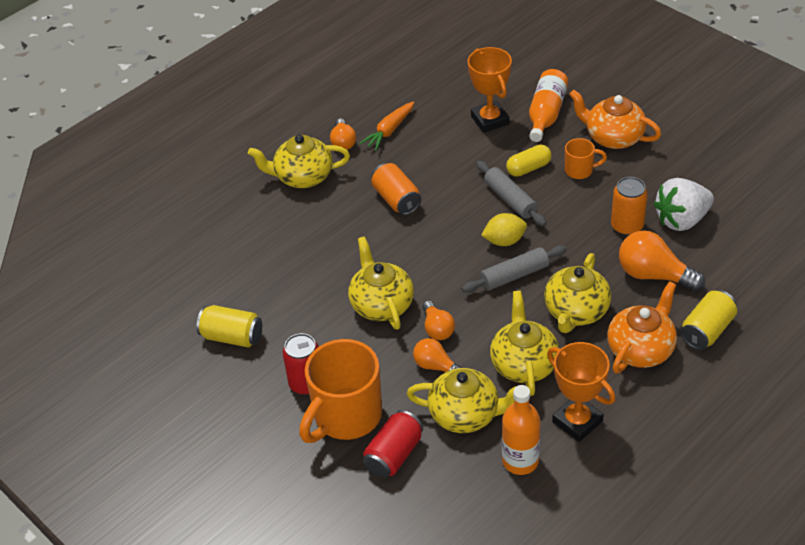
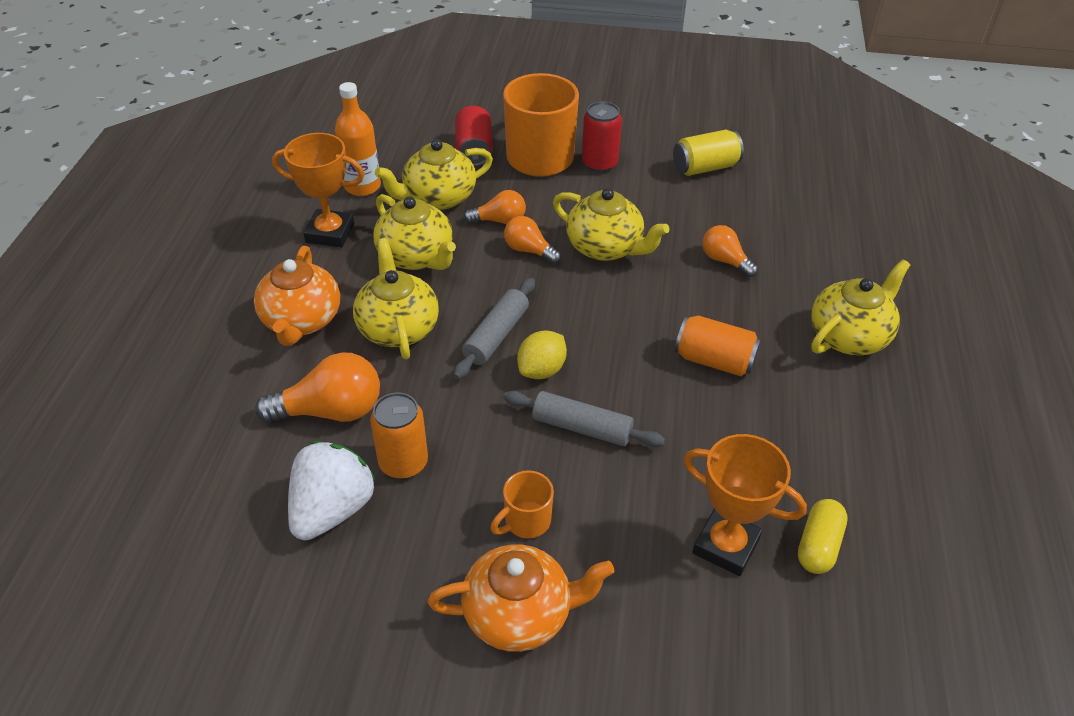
camera: 140 degrees right, 0 degrees up
orange light bulb [330,118,356,150] -> orange light bulb moved to [702,225,758,277]
orange carrot [359,101,415,151] -> none
yellow capsule [506,145,552,177] -> yellow capsule moved to [798,499,848,574]
orange bottle [529,69,568,142] -> none
yellow can [680,290,737,350] -> none

